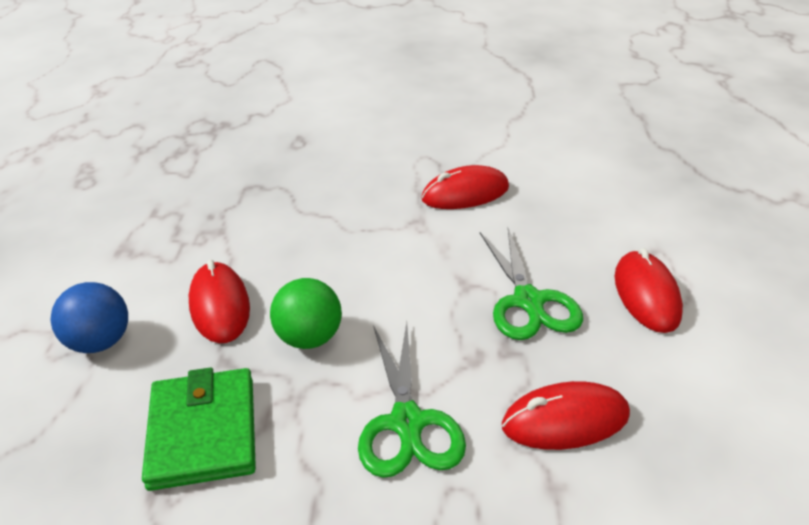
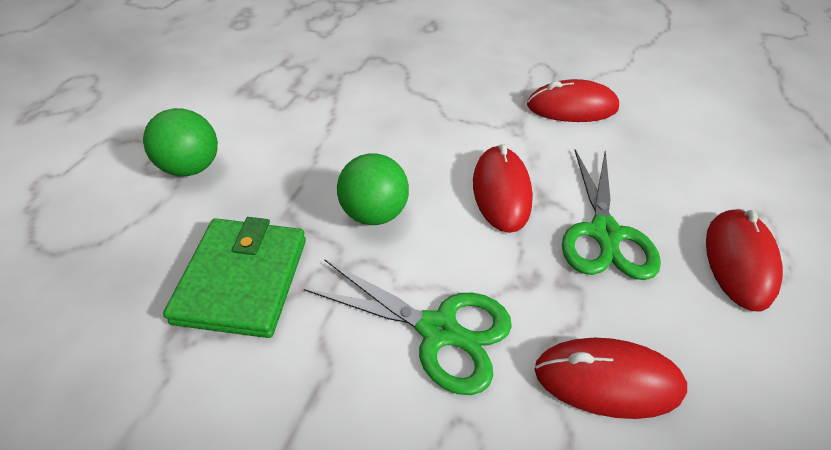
camera: 15 degrees right, 10 degrees up
blue ball [51,282,128,353] -> green ball [143,108,218,176]
red mouse [189,260,250,343] -> red mouse moved to [473,144,533,233]
green scissors [358,322,466,478] -> green scissors turned 75 degrees counterclockwise [304,259,512,395]

